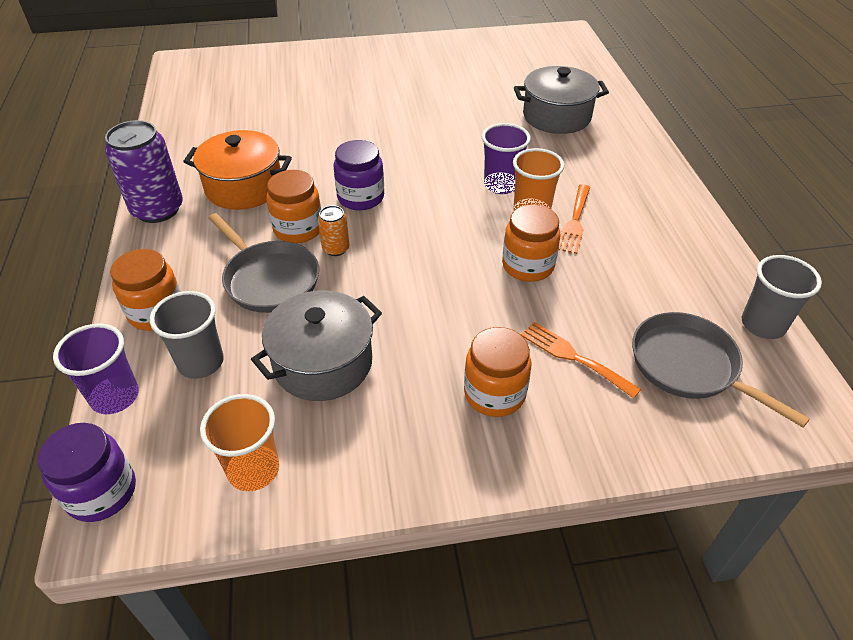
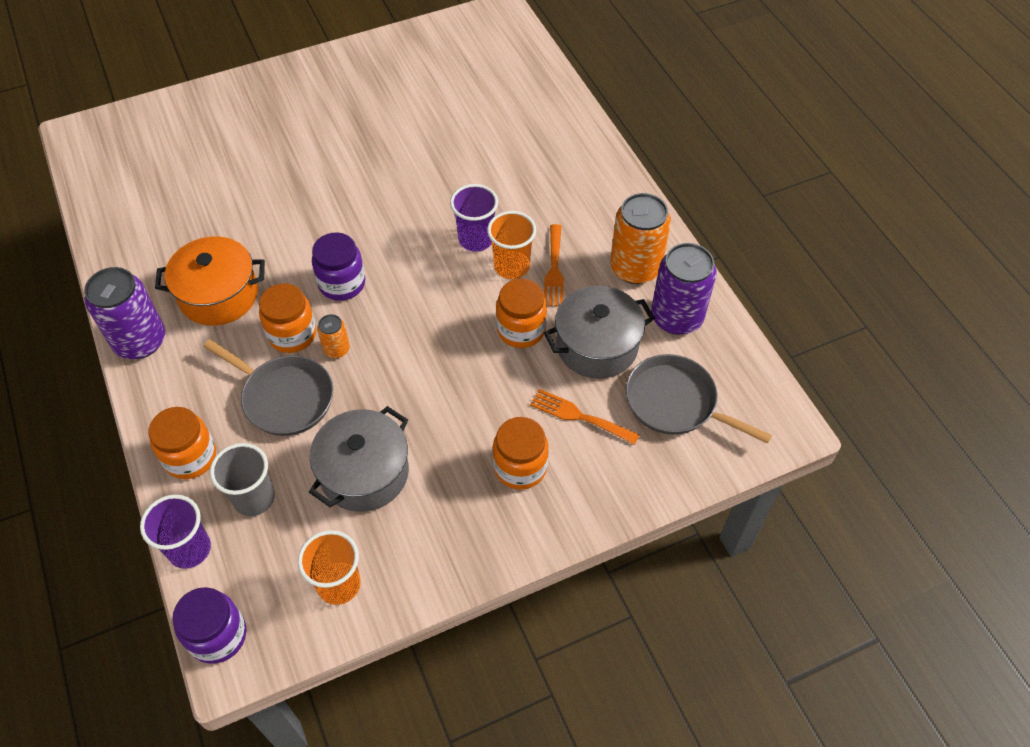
camera: 15 degrees left, 10 degrees up
grey pot [514,66,609,134] -> grey pot moved to [544,286,655,379]
grey cup [742,255,822,339] -> none
none -> orange can [610,193,671,284]
none -> purple can [651,243,717,335]

